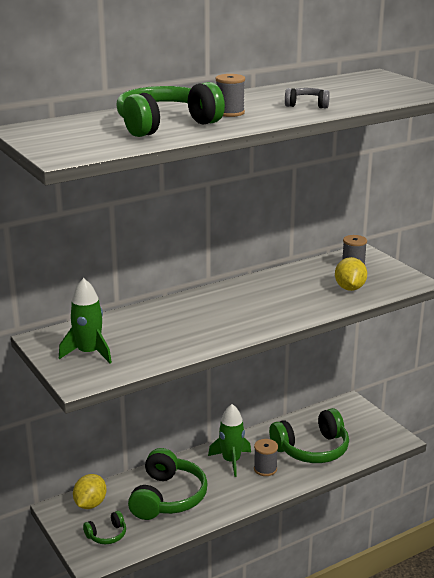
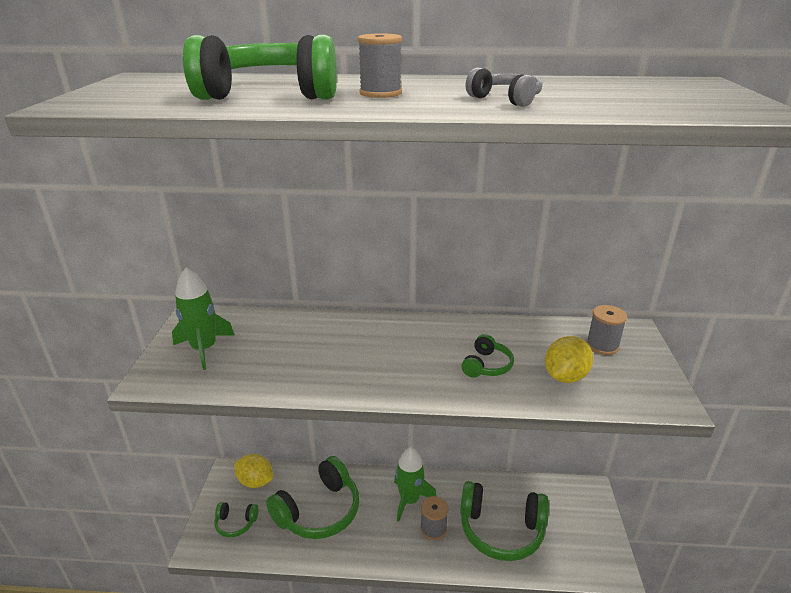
camera: 35 degrees right, 5 degrees up
yellow lemon [73,474,107,509] -> yellow lemon turned 60 degrees clockwise [234,454,273,488]
none -> green headphones [461,334,514,378]

